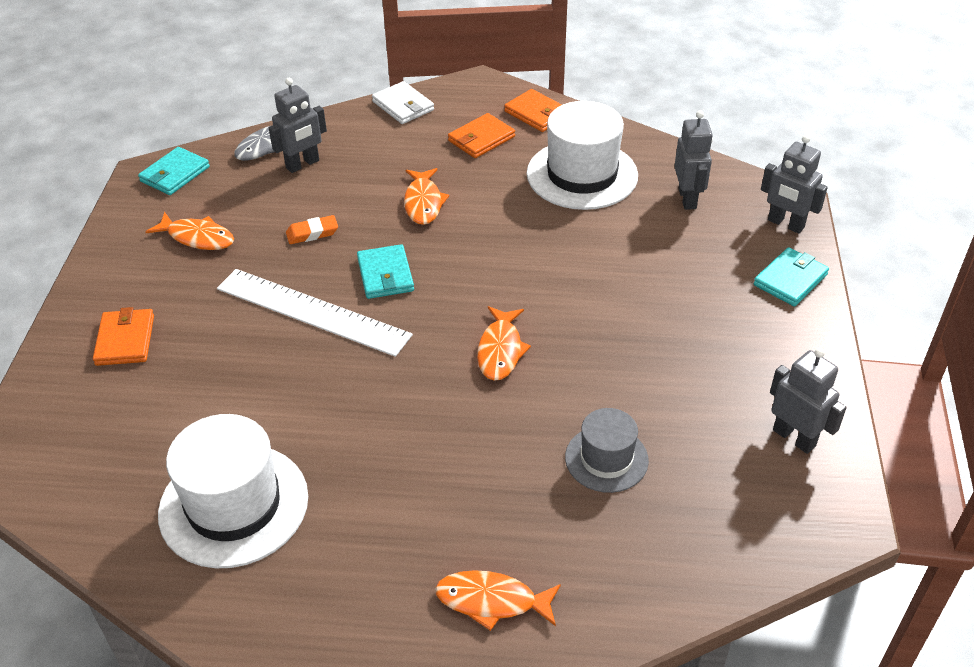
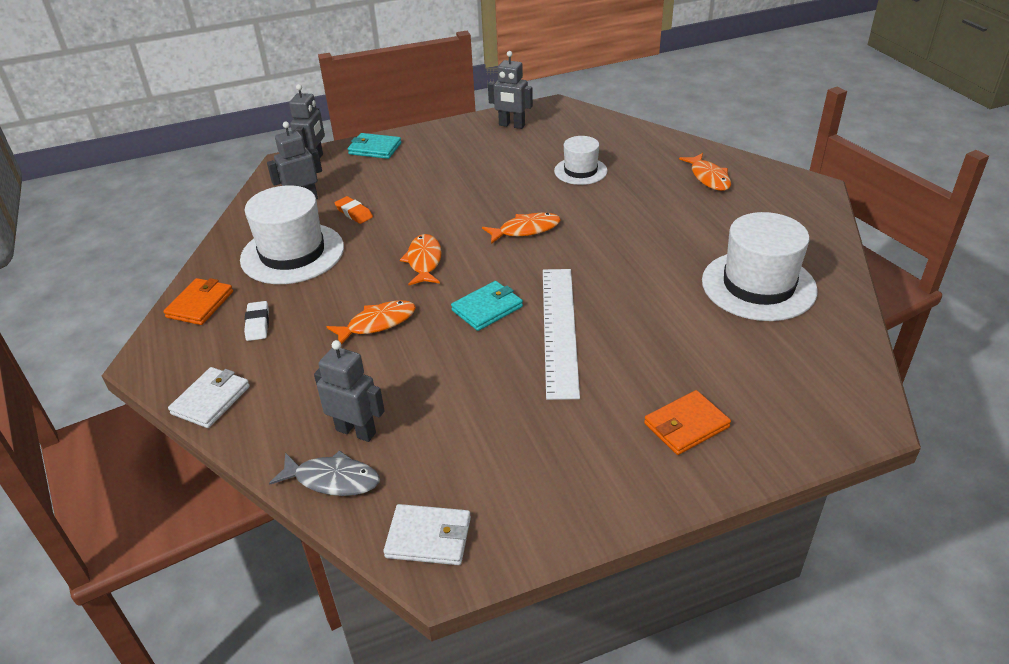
camera: 115 degrees left, 5 degrees down
turquoise wallet [138,147,210,195] -> white wallet [383,504,471,565]
orange fish [146,212,234,250] -> orange fish moved to [400,234,442,286]
orange eraser [286,215,338,244] -> orange eraser moved to [334,196,373,224]
orange wallet [448,113,515,158] -> white eraser [244,301,269,341]
grey hat [565,408,649,493] -> white hat [554,136,607,185]
grey robot [770,348,846,454] -> grey robot turned 90 degrees counterclockwise [488,51,533,129]

